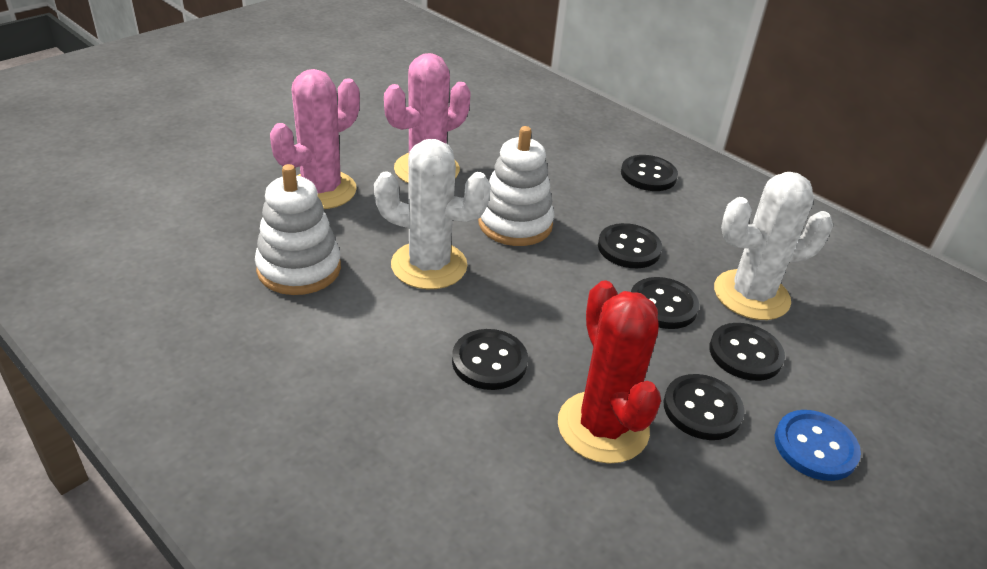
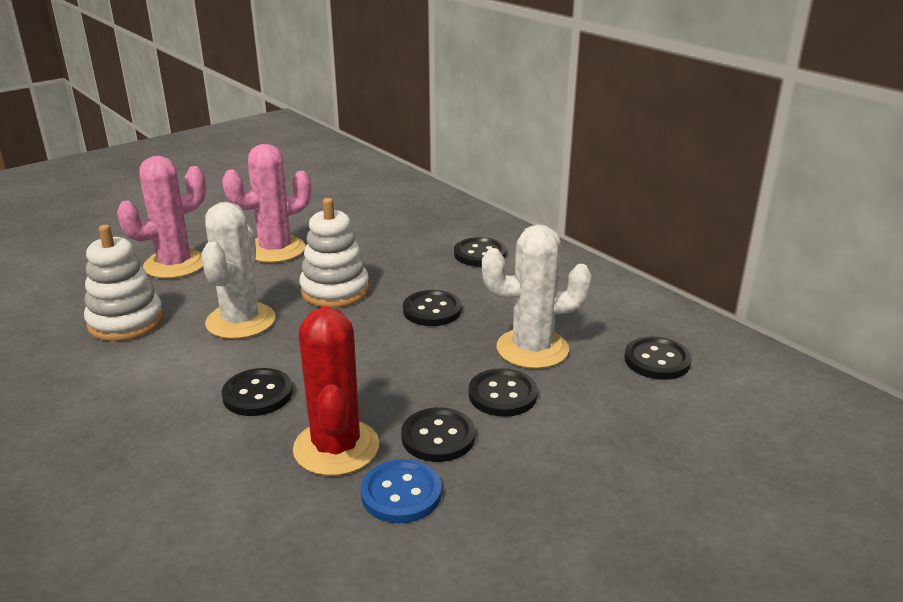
camera: 10 degrees right, 10 degrees down
white cactus [374,139,491,289] -> white cactus turned 75 degrees clockwise [201,202,276,339]
black button [631,277,699,329] -> black button moved to [624,336,692,380]
blue button [775,410,861,481] -> blue button moved to [361,459,442,523]

